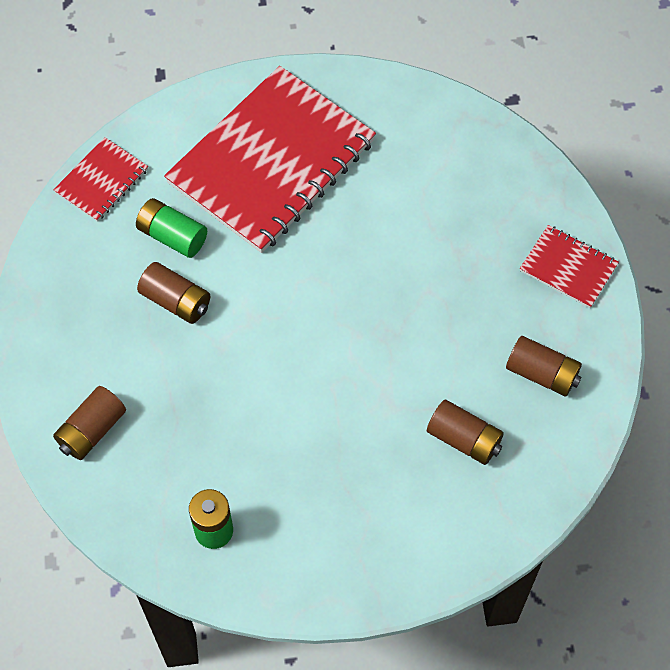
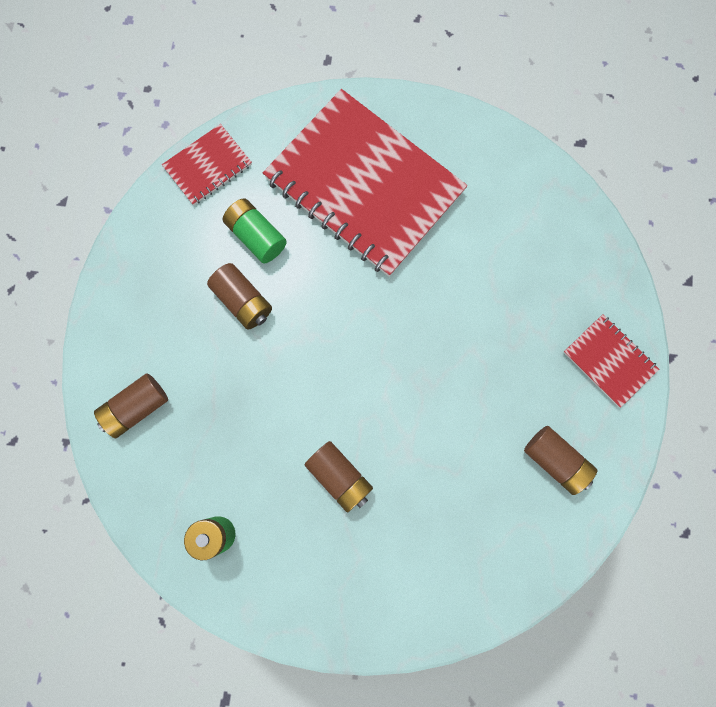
camera: 15 degrees right, 15 degrees up
red notebook [164,66,376,253] -> red notebook turned 75 degrees clockwise [263,89,467,277]
brown battery [427,400,504,465] -> brown battery moved to [304,441,373,513]

